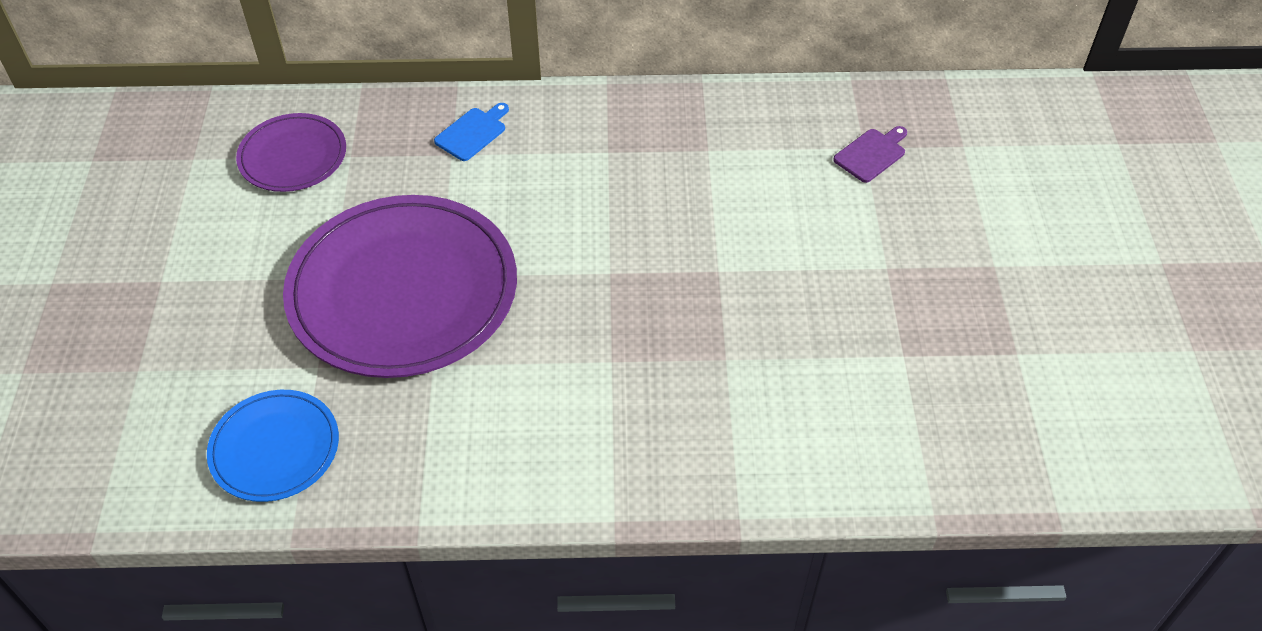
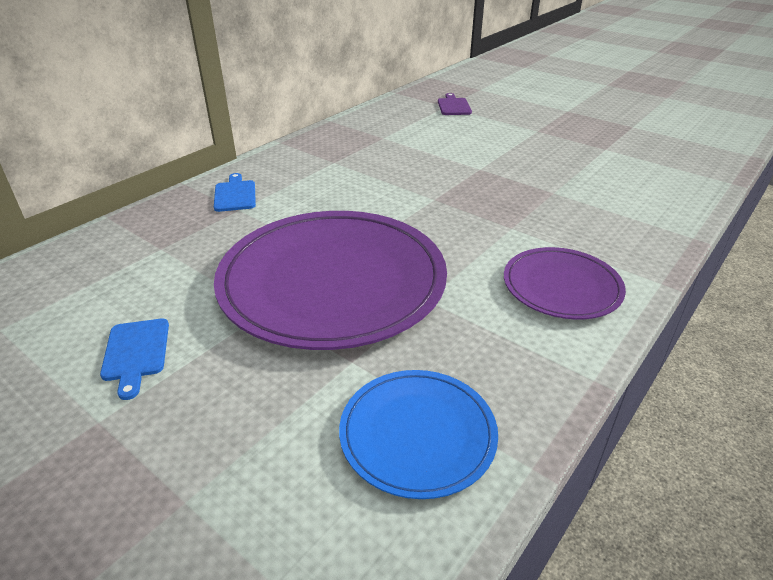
camera: 50 degrees left, 15 degrees down
purple plate [236,113,346,192] -> purple plate moved to [504,247,626,320]
none -> blue cutting board [100,319,169,400]

